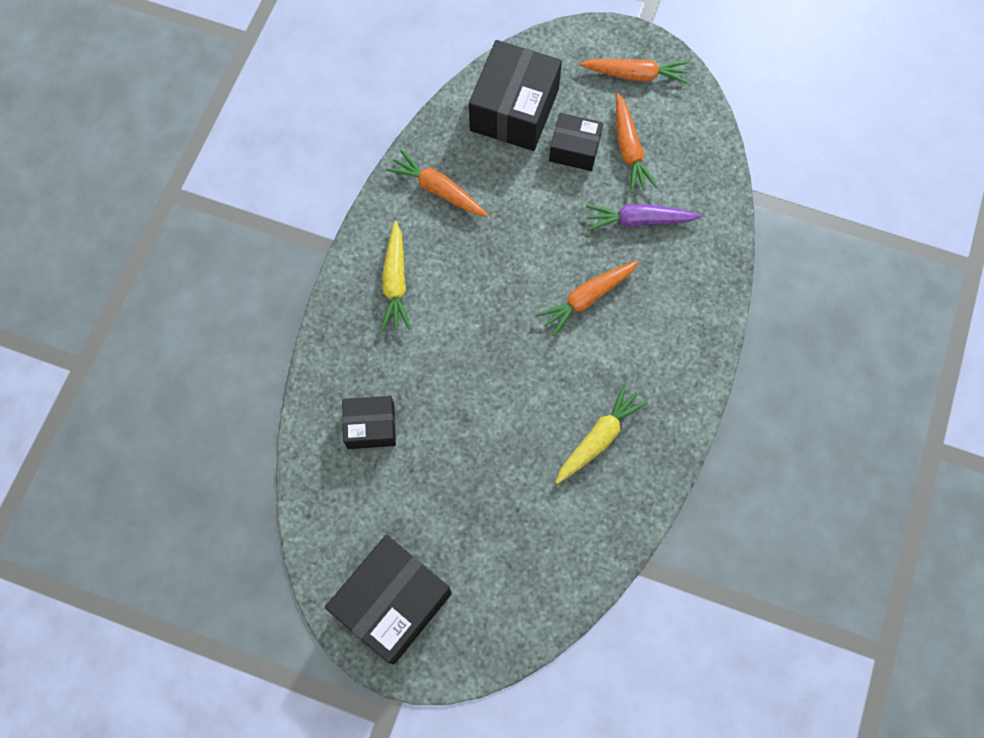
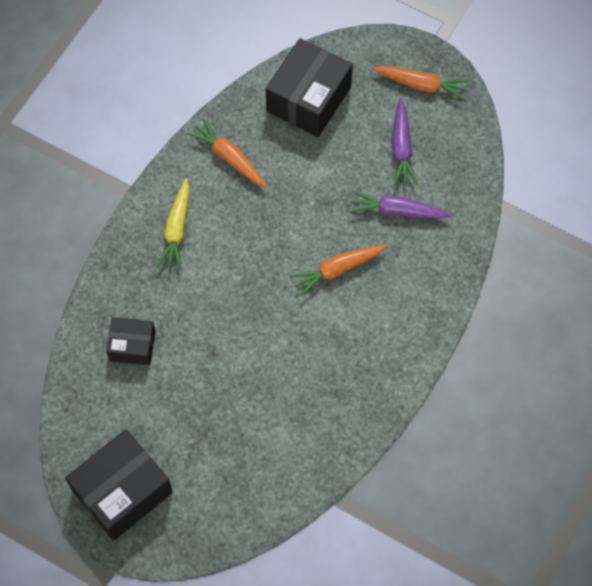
camera: 10 degrees right, 5 degrees down
black box [549,113,603,171] -> none
yellow carrot [556,384,648,484] -> none
orange carrot [616,93,658,193] -> purple carrot [392,99,418,186]

